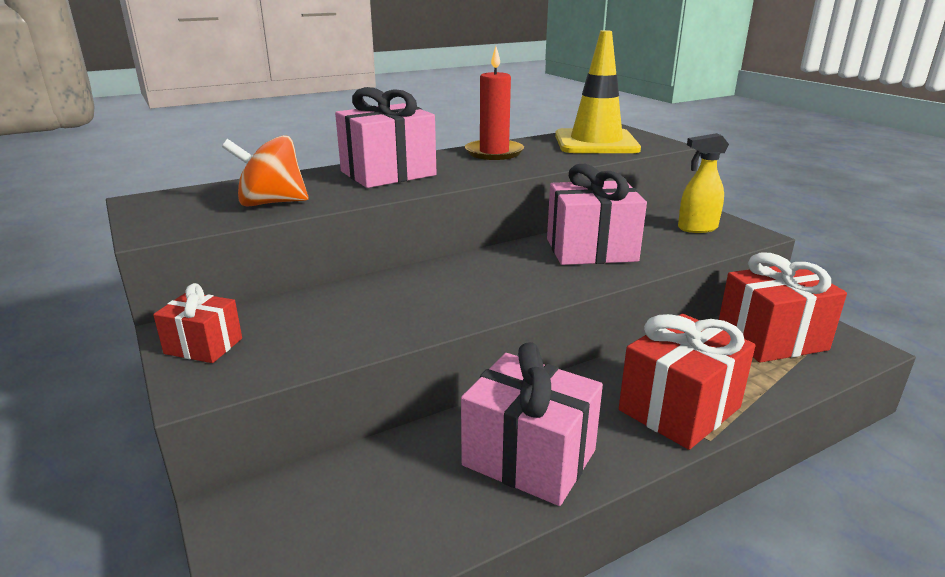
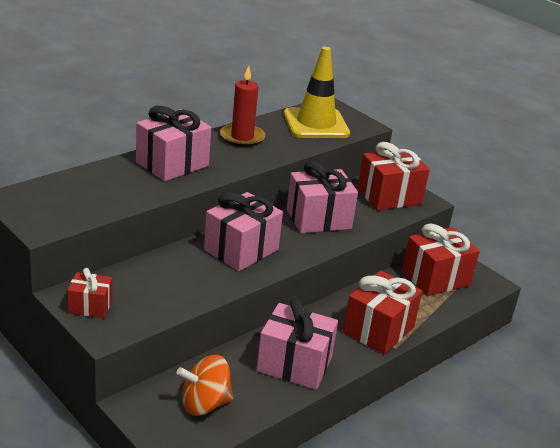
camera: 15 degrees left, 5 degrees up
orange spinning top [222,135,308,207] -> orange spinning top moved to [177,355,234,416]
yellow spray bottle [678,133,729,233] -> red gift [358,142,430,210]
none -> pink gift [204,192,283,271]

